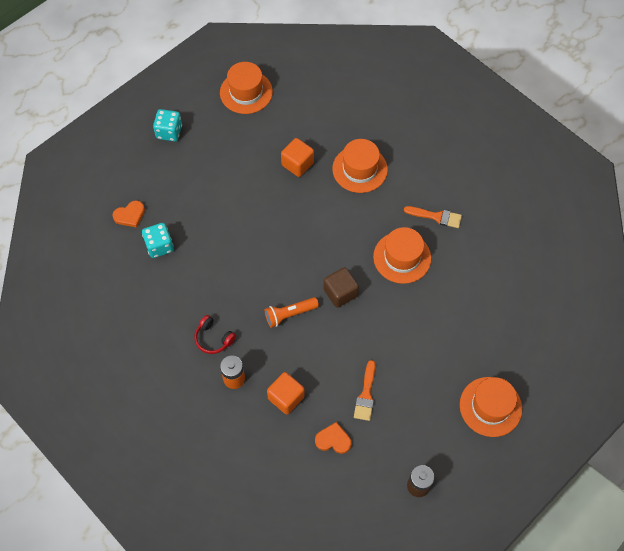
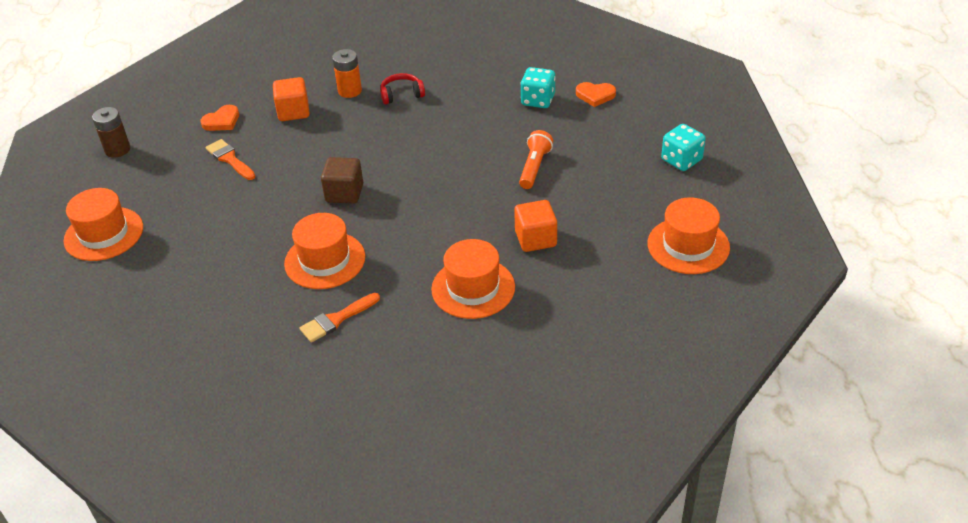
camera: 130 degrees right, 20 degrees down
orange heart [112,200,145,228] -> orange heart turned 90 degrees counterclockwise [576,82,616,107]
orange flashlight [265,297,319,328] -> orange flashlight moved to [519,130,553,189]

